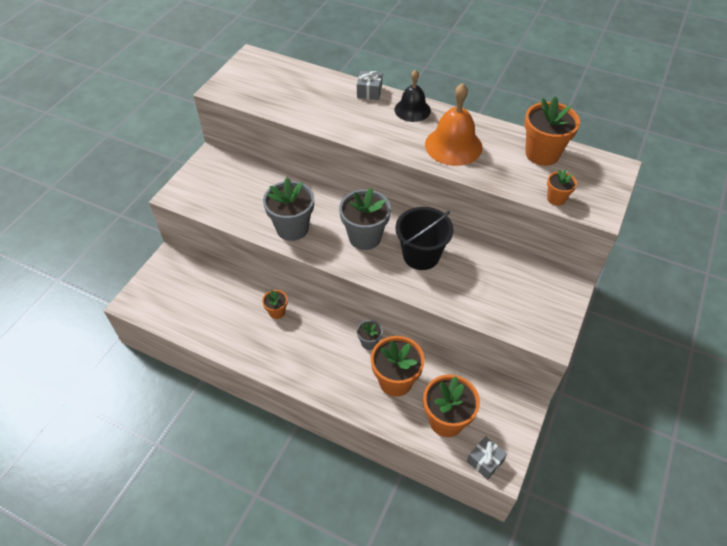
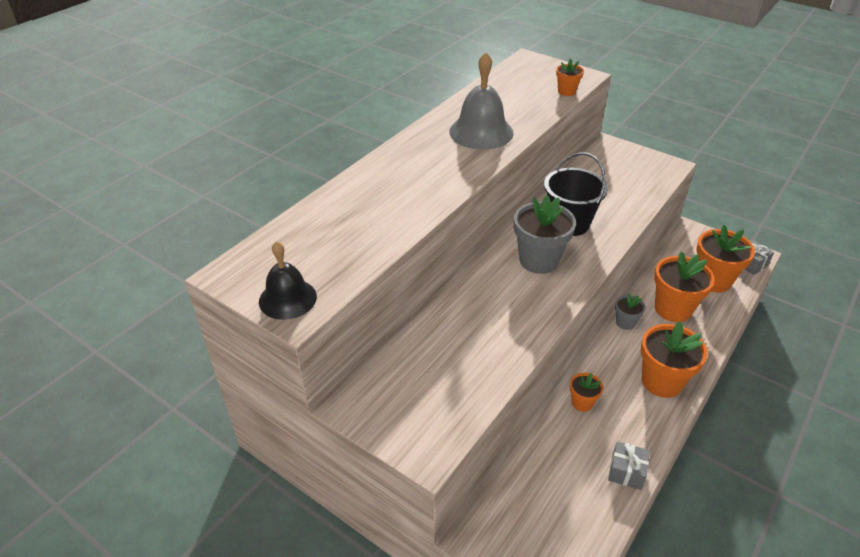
camera: 80 degrees left, 10 degrees down
grey flower pot [263,178,314,241] -> none
grey gift [357,71,382,100] -> grey gift moved to [608,441,650,490]
black bell [394,70,431,122] -> black bell moved to [259,241,317,320]
orange bell [425,83,482,166] -> grey bell [449,52,514,150]
orange flower pot [524,96,580,166] -> orange flower pot moved to [641,321,708,398]

